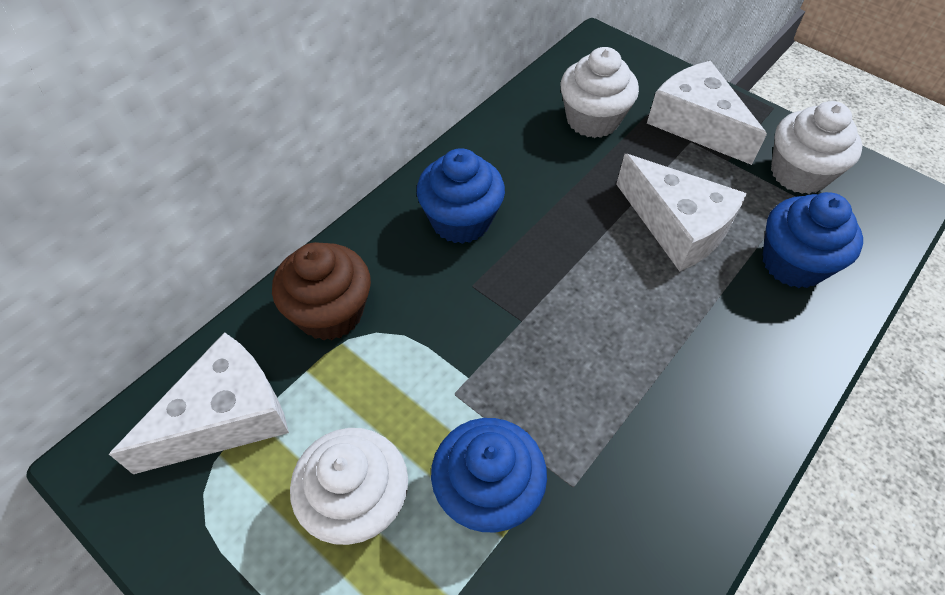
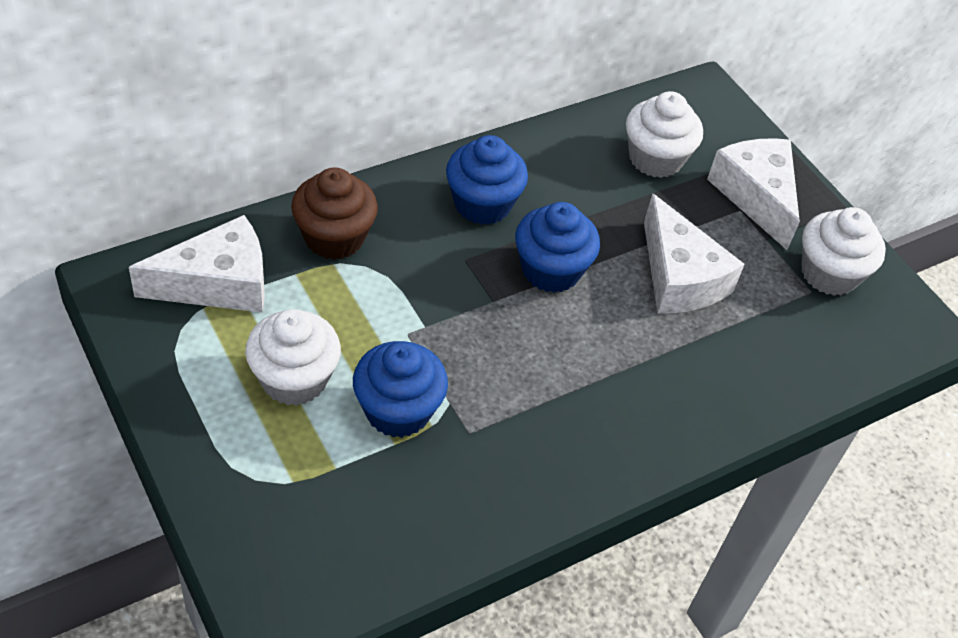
camera: 15 degrees right, 5 degrees down
blue cupcake [763,192,863,288] -> blue cupcake moved to [515,202,600,293]

